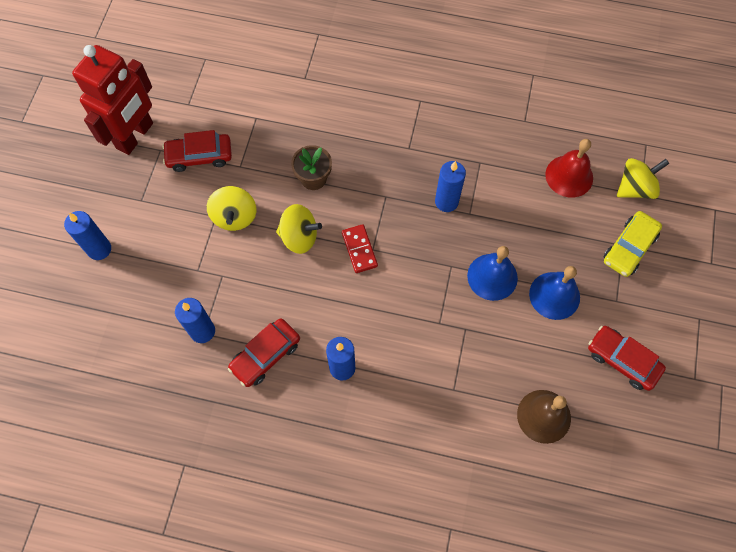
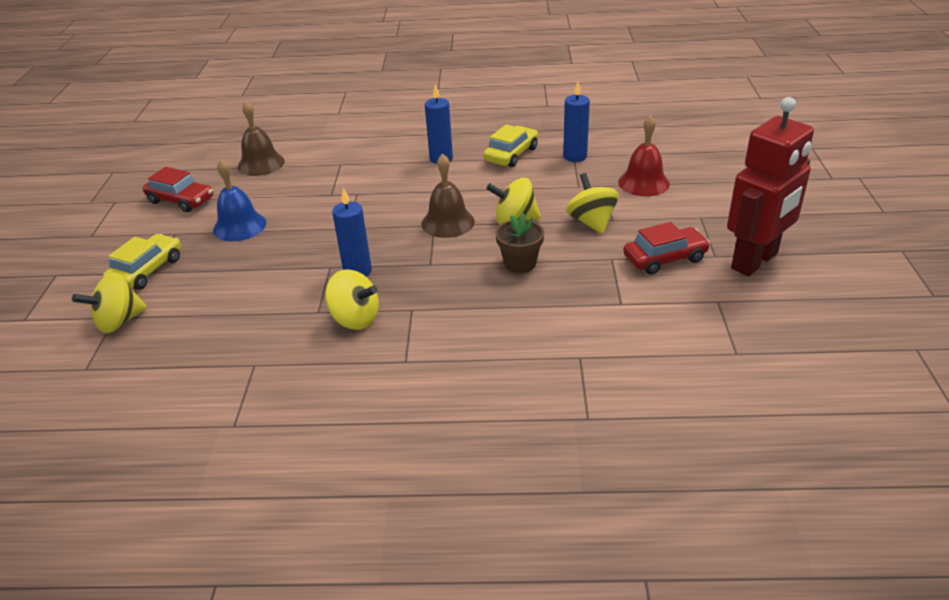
camera: 170 degrees right, 30 degrees down
blue candle [64,211,111,260] -> none
red robot [72,45,153,155] -> red robot turned 150 degrees counterclockwise [727,97,814,276]
red car [228,318,300,387] -> yellow car [483,124,538,167]
red domino [342,224,378,273] -> brown bell [422,154,475,238]
blue bell [467,246,518,301] -> none
red bell [545,139,593,198] -> red bell moved to [618,115,670,196]
none -> yellow spinning top [325,269,379,330]

